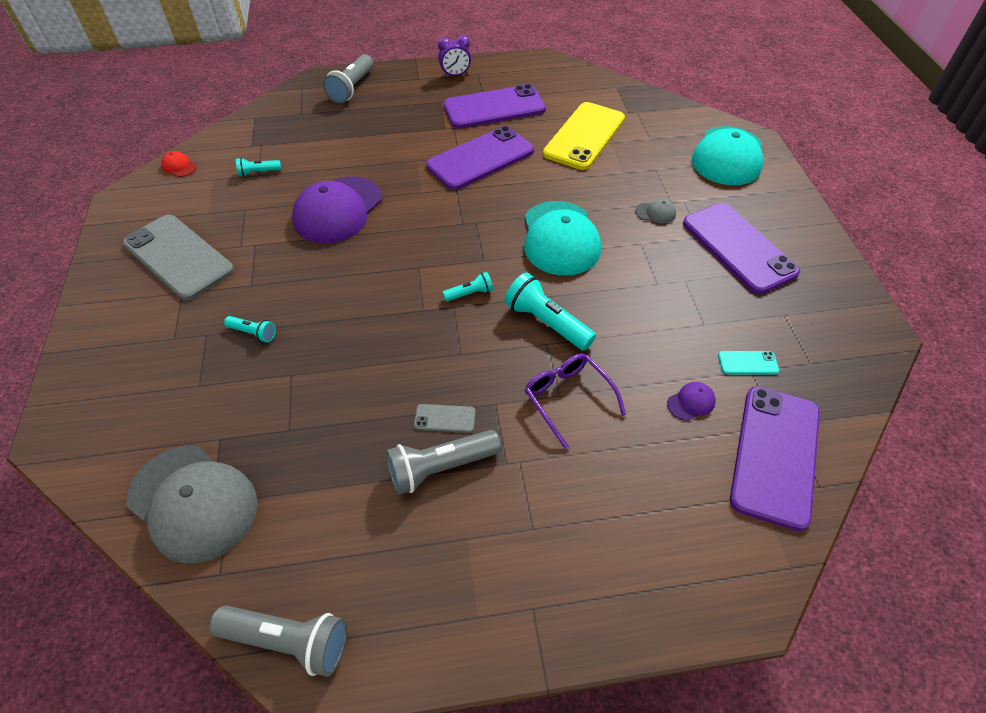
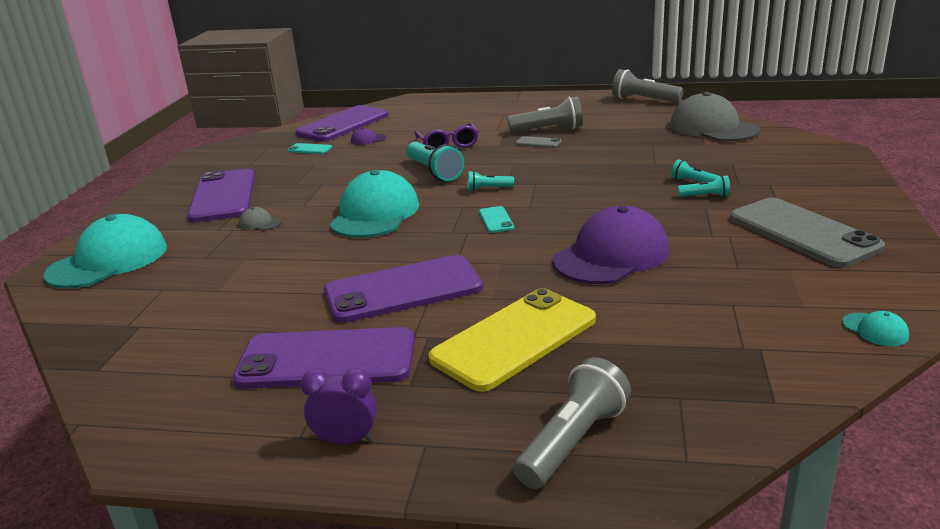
camera: 160 degrees left, 25 degrees down
red cap [161,151,197,177] -> turquoise cap [842,311,909,346]
turquoise flashlight [236,158,281,176] -> turquoise flashlight moved to [678,175,730,197]
yellow phone [543,102,625,170] -> yellow phone moved to [428,288,596,392]
none -> turquoise phone [479,206,514,233]

